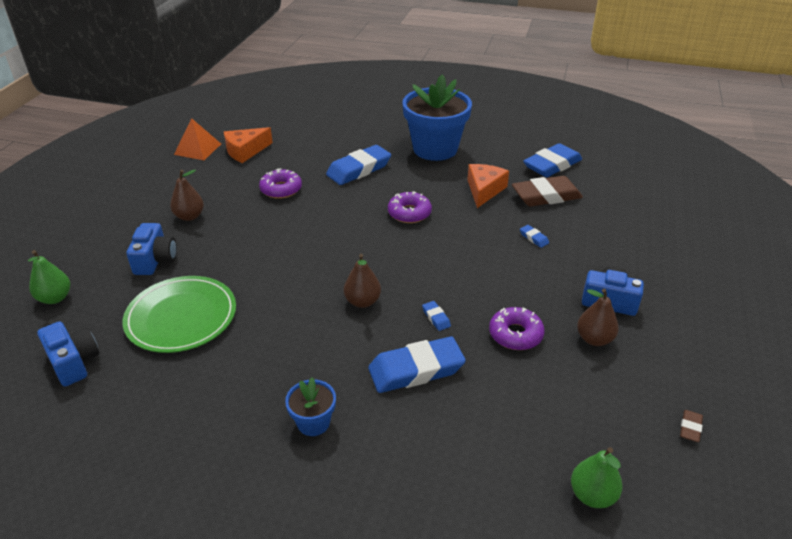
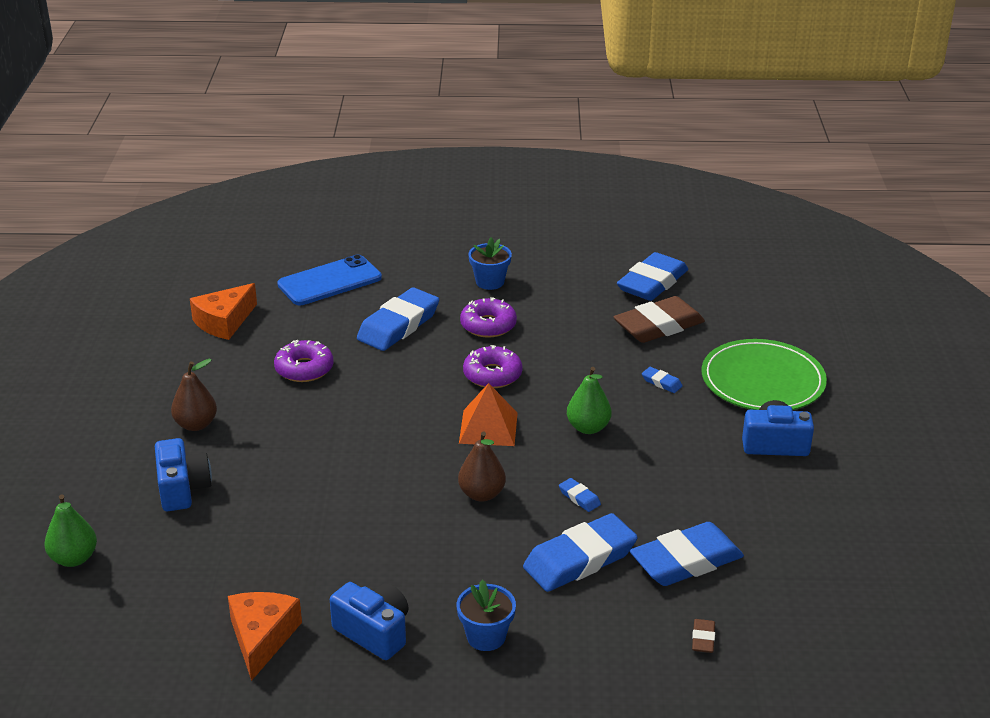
camera: 15 degrees left, 5 degrees down
blue camera [37,321,100,386] -> blue camera moved to [330,582,408,660]
green plate [122,276,236,353] -> green plate moved to [702,339,827,410]
orange pyramid [174,118,221,160] -> orange pyramid moved to [459,383,518,446]
blue flower pot [402,74,472,161] -> blue flower pot [468,237,512,290], size x0.46
orange cheese [467,164,509,208] -> orange cheese moved to [228,592,302,681]
purple donut [489,307,545,350] -> purple donut moved to [460,297,517,338]
green pear [571,447,623,508] -> green pear moved to [567,367,612,434]
brown pear [577,289,619,346] -> none
brown eraser [680,410,703,442] -> brown eraser moved to [692,619,715,653]
none -> blue phone [277,255,382,305]
none -> blue eraser [630,522,744,586]

